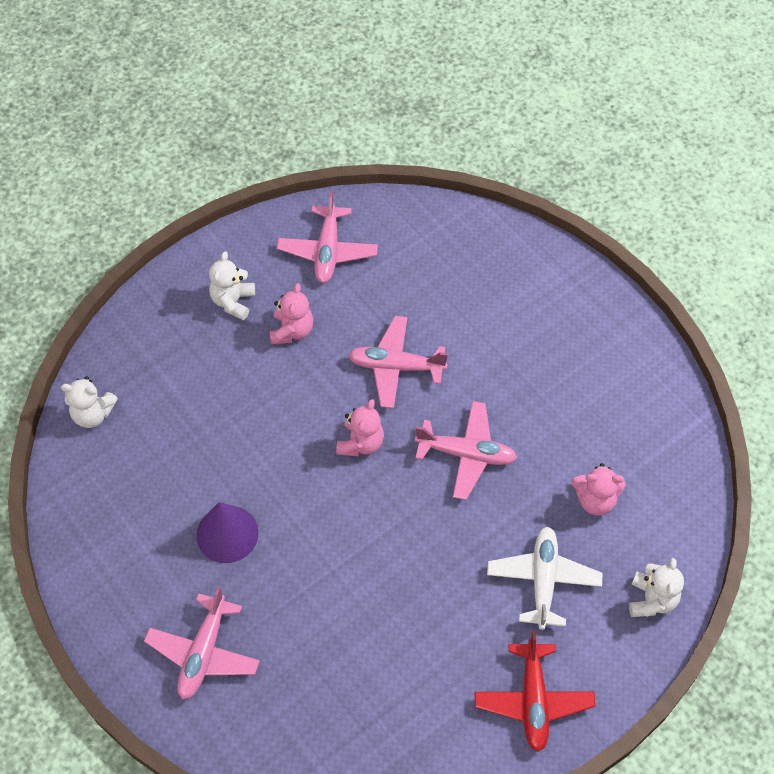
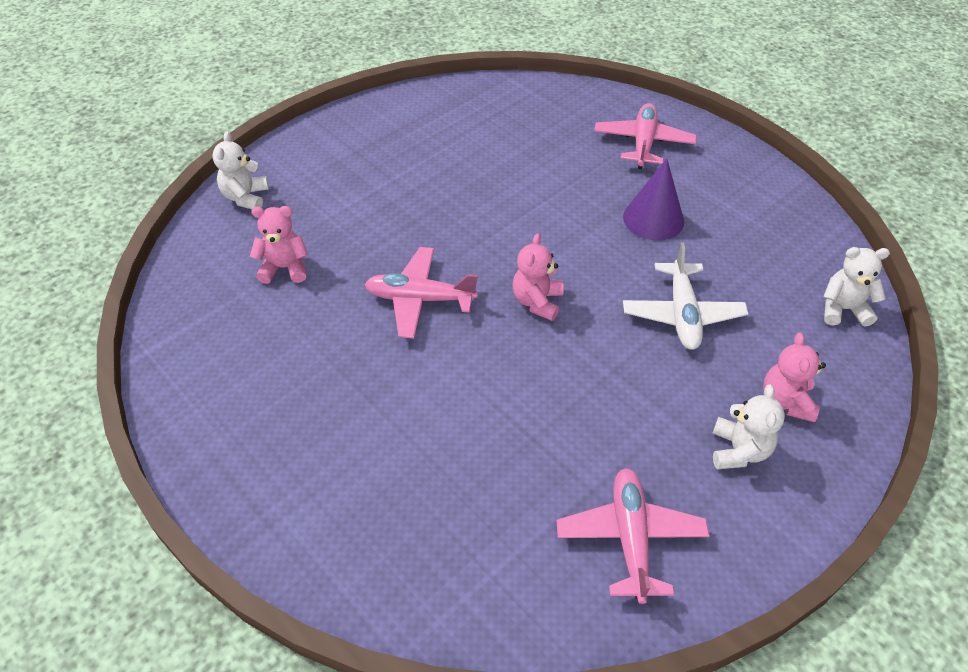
camera: 175 degrees right, 10 degrees down
pink teddy bear [270,283,313,344] -> pink teddy bear moved to [763,333,826,422]
pink plane [348,316,448,408] -> none
red plane [475,631,596,752] -> none
white plane [487,527,603,630] -> white plane moved to [623,242,748,350]

